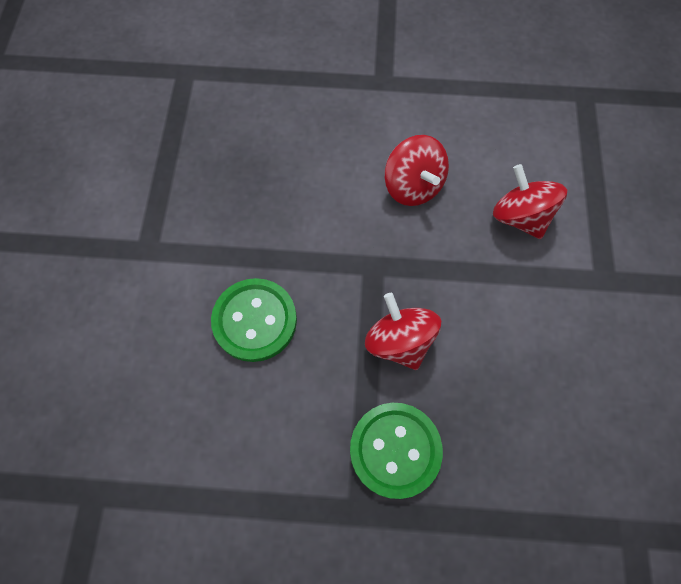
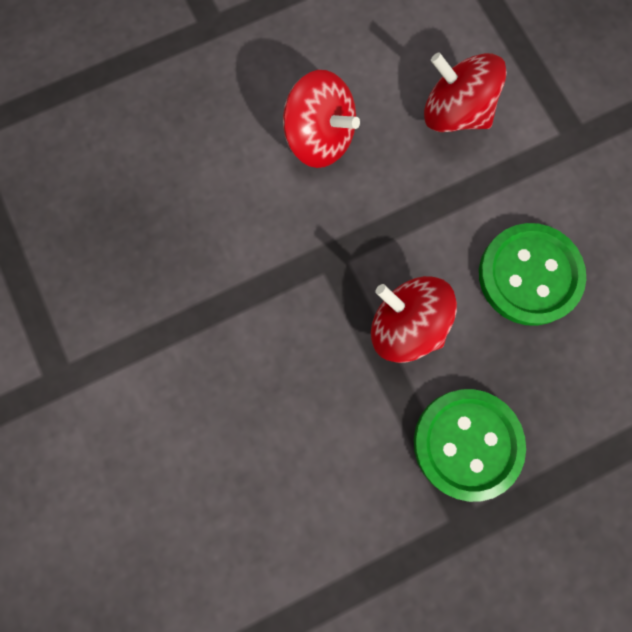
camera: 30 degrees left, 10 degrees up
green button [211,278,297,362] -> green button moved to [479,223,586,326]

